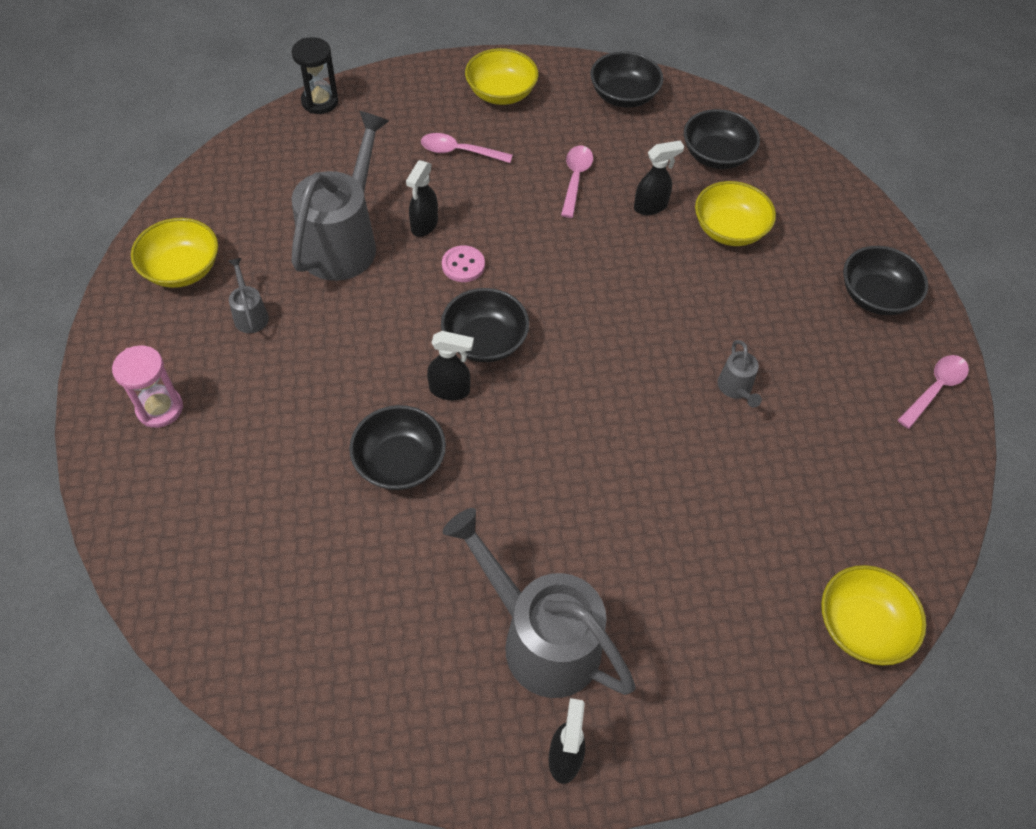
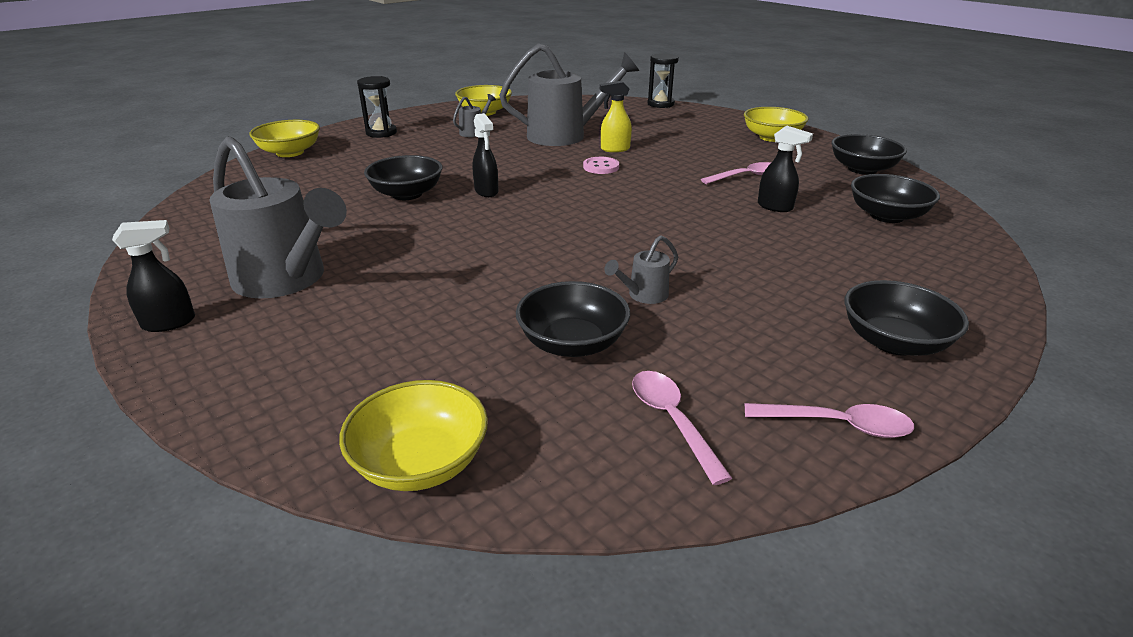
camera: 60 degrees right, 25 degrees down
pink hourglass [112,345,183,428] -> black hourglass [357,76,397,138]
black spray bottle [406,160,438,237] -> yellow spray bottle [600,81,632,152]
pink spoon [421,133,513,163] -> pink spoon moved to [632,371,732,485]
black bowl [441,288,529,362] -> black bowl moved to [516,281,630,357]
grey watering can [443,508,635,698] -> grey watering can turned 120 degrees clockwise [210,136,347,299]
yellow bowl [695,181,776,246] -> yellow bowl moved to [249,120,320,157]

